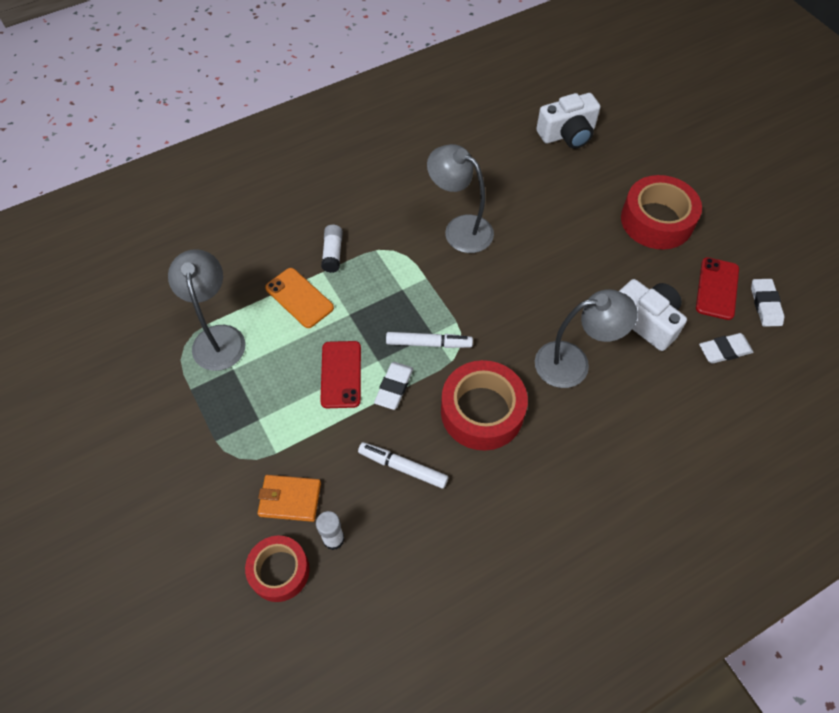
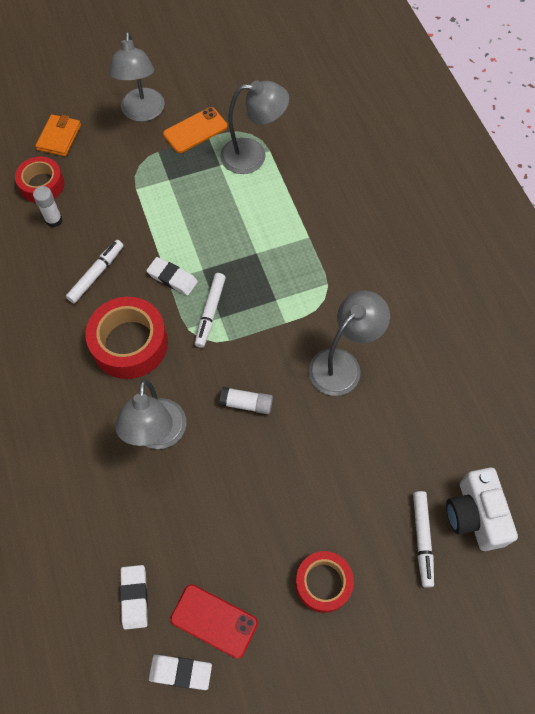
camera: 100 degrees right, 5 degrees up
orange wallet [257,475,321,522] -> orange wallet moved to [35,114,81,156]
orange phone [265,268,334,328] -> orange phone moved to [163,107,228,153]
red phone [320,341,361,408] -> none
white glue stick [321,225,343,273] -> white glue stick moved to [219,387,273,414]
white camera [619,279,687,351] -> none
red tape [621,175,702,250] -> red tape [296,551,354,613], size x0.64
none -> grey lamp [109,32,165,122]
none -> white marker [413,491,434,588]

